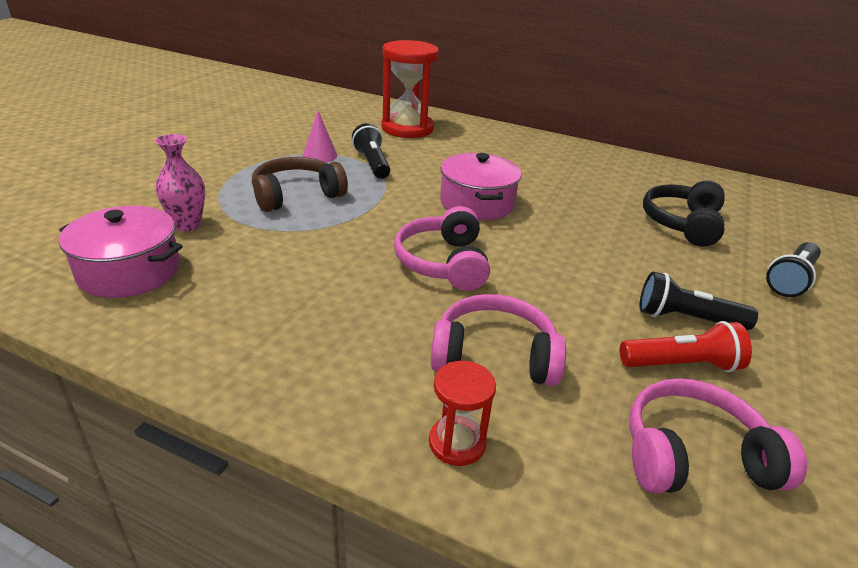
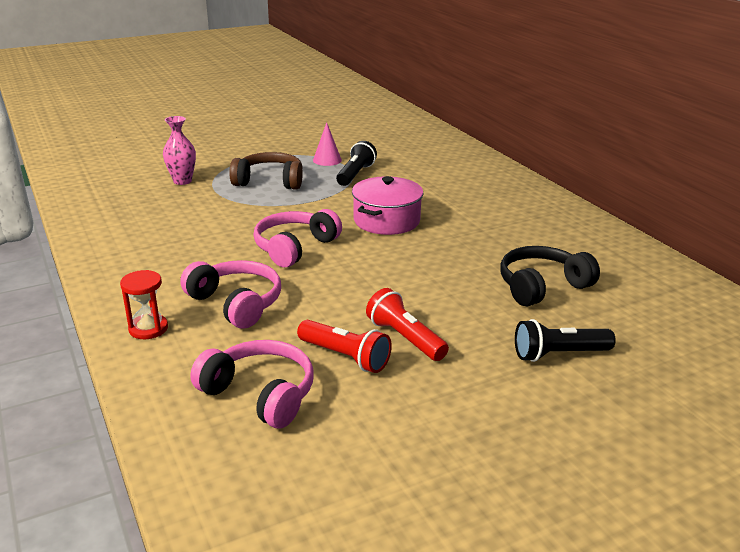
camera: 40 degrees right, 5 degrees down
pink pot [59,206,183,298] -> none
red hourglass [381,40,439,138] -> none
black flashlight [639,271,758,330] -> red flashlight [366,288,449,361]

